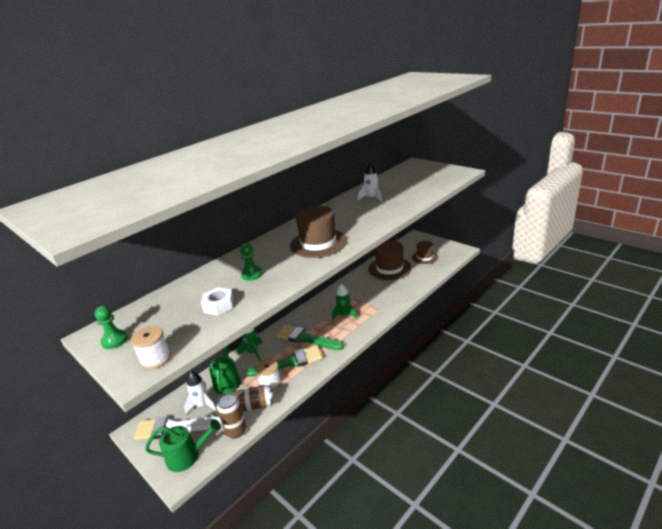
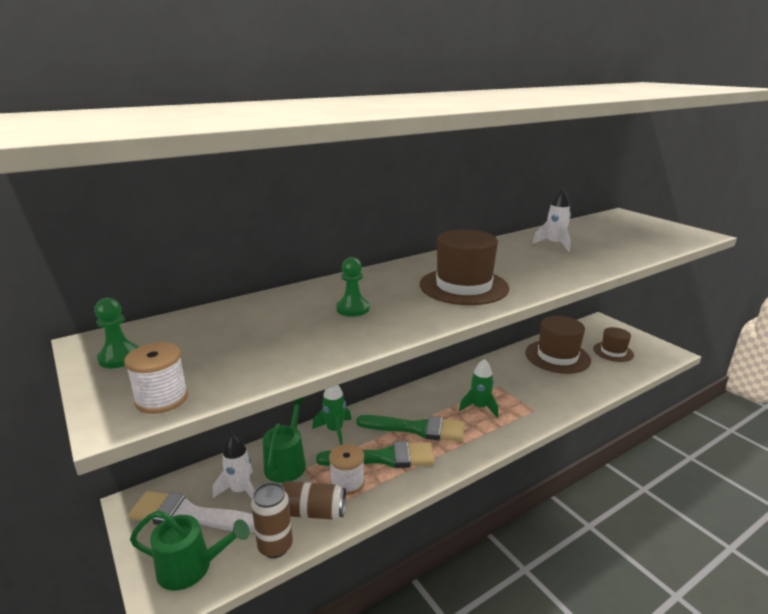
camera: 10 degrees right, 5 degrees down
white nut [201,287,234,316] -> none
green brush [276,325,344,350] -> green brush turned 150 degrees clockwise [356,415,464,442]

